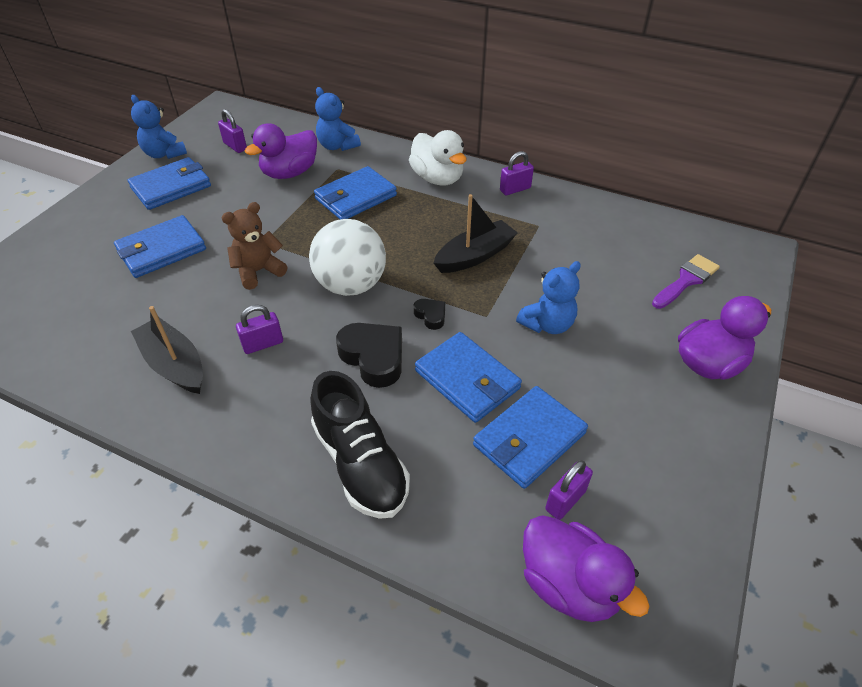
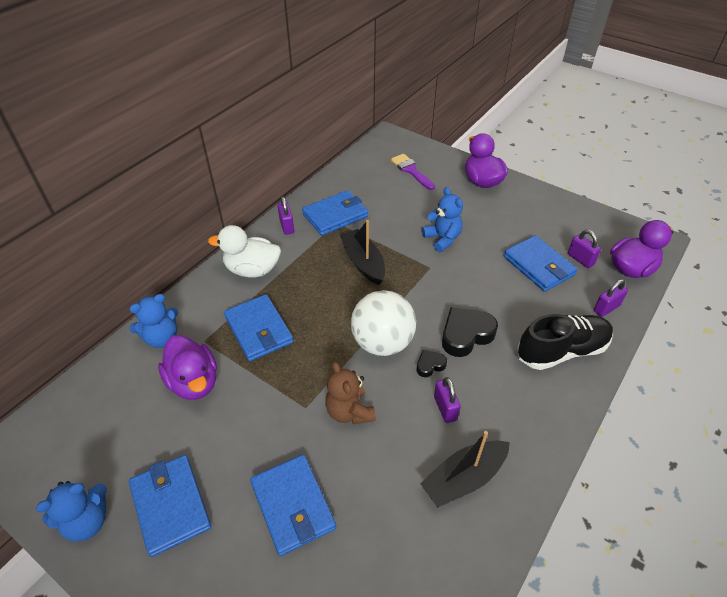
camera: 80 degrees left, 0 degrees up
purple padlock [218,109,247,153] -> purple padlock moved to [594,279,628,317]
white duck [409,130,466,185] -> white duck turned 150 degrees counterclockwise [208,225,281,278]
black heart [414,299,445,330] -> black heart moved to [417,350,447,377]
blue wallet [415,332,522,423] -> blue wallet moved to [302,190,368,236]

